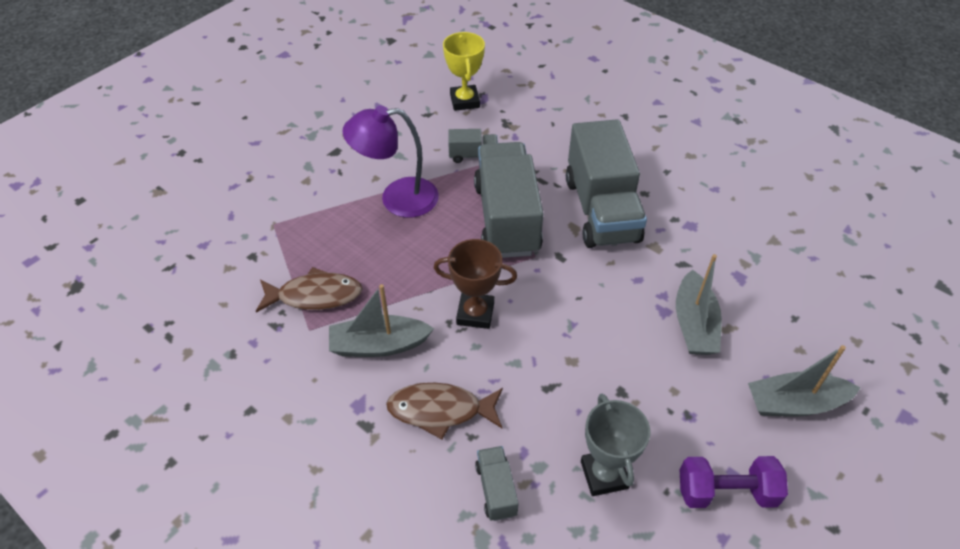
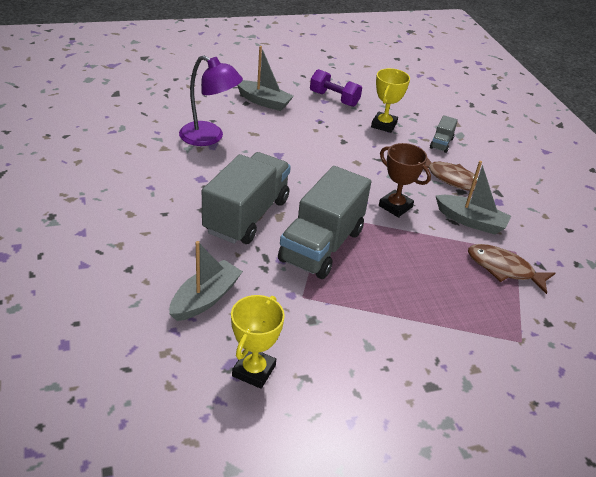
camera: 150 degrees left, 10 degrees down
purple lamp [342,105,439,218] -> purple lamp moved to [179,55,243,146]
grey truck [448,129,498,163] -> none
grey trophy [581,394,650,496] -> yellow trophy [371,68,410,133]
grey boat [676,254,722,355] -> grey boat moved to [169,241,243,321]

